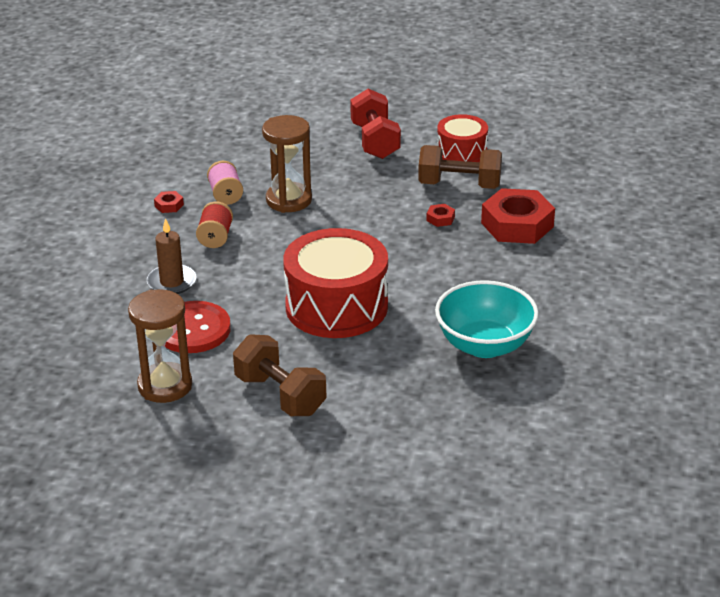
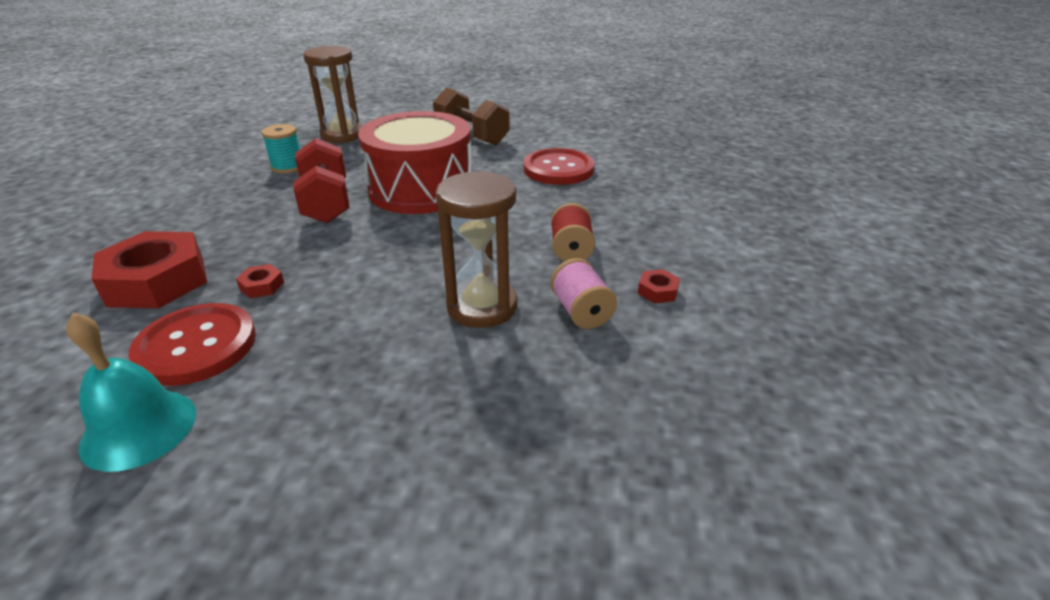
camera: 175 degrees right, 0 degrees up
brown hourglass [128,289,192,403] -> brown hourglass moved to [303,46,363,143]
brown candle [147,218,197,294] -> none
red dumbbell [350,89,401,159] -> red dumbbell moved to [293,138,350,223]
brown dumbbell [418,145,502,189] -> red button [128,303,256,386]
turquoise bowl [435,280,539,358] -> turquoise spool [261,124,300,174]
red drum [437,114,488,162] -> turquoise bell [66,313,196,472]

